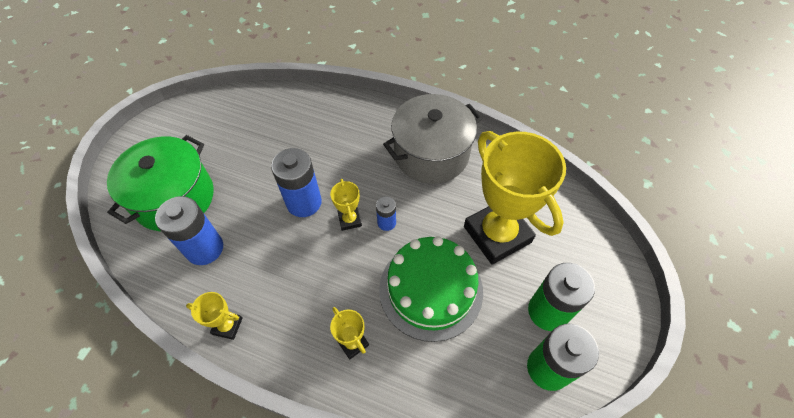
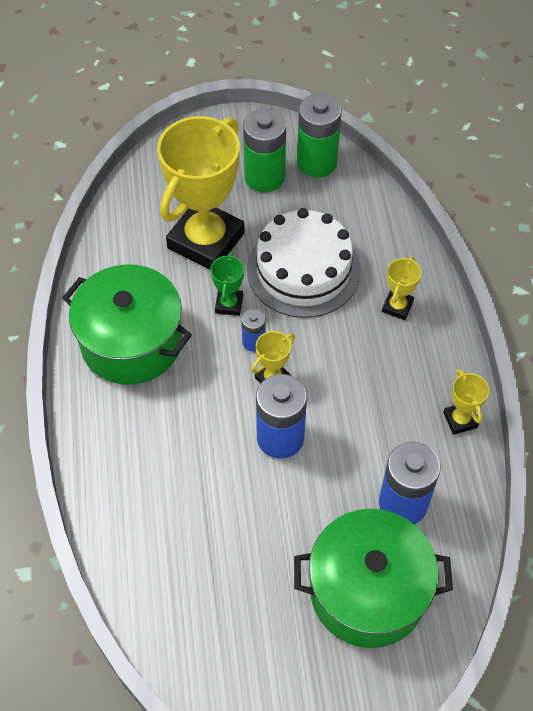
camera: 120 degrees left, 0 degrees up
green cake [379,236,483,342] -> white cake [247,208,361,318]
grey pot [383,94,482,184] -> green pot [62,264,192,385]
none -> green trophy [210,252,244,316]

